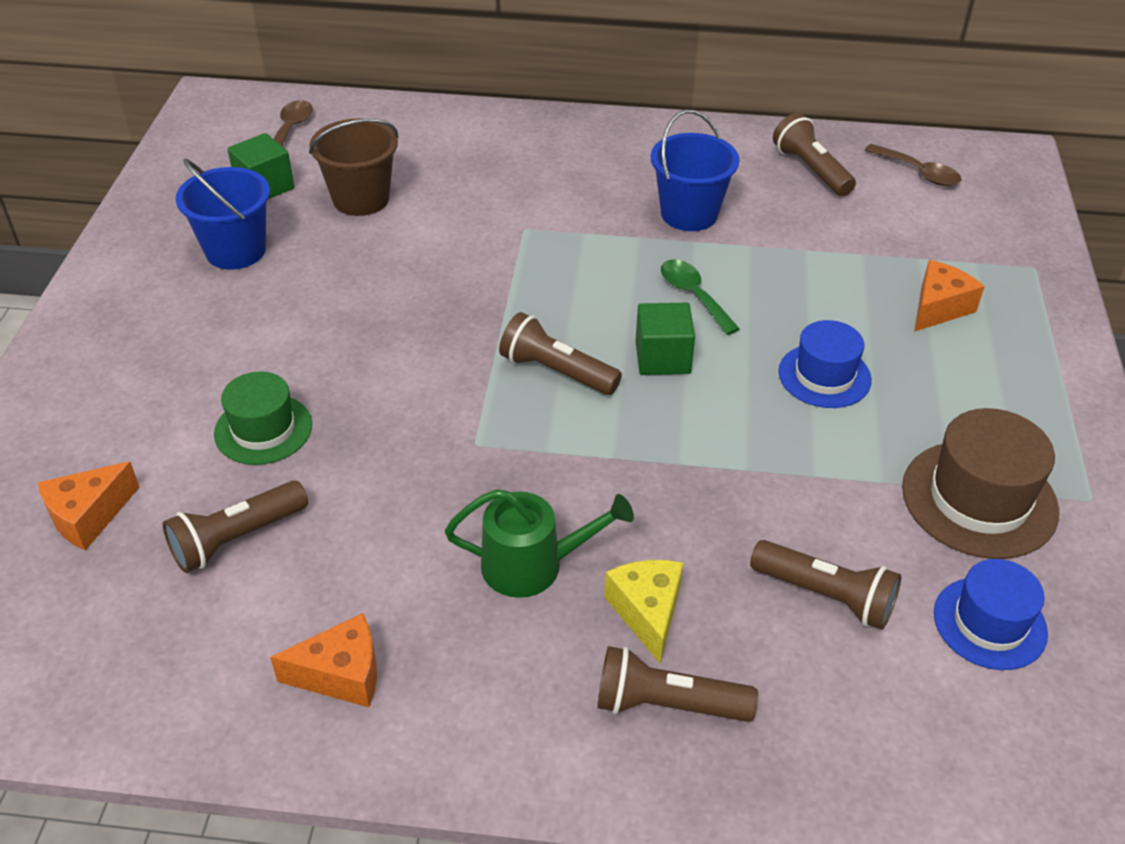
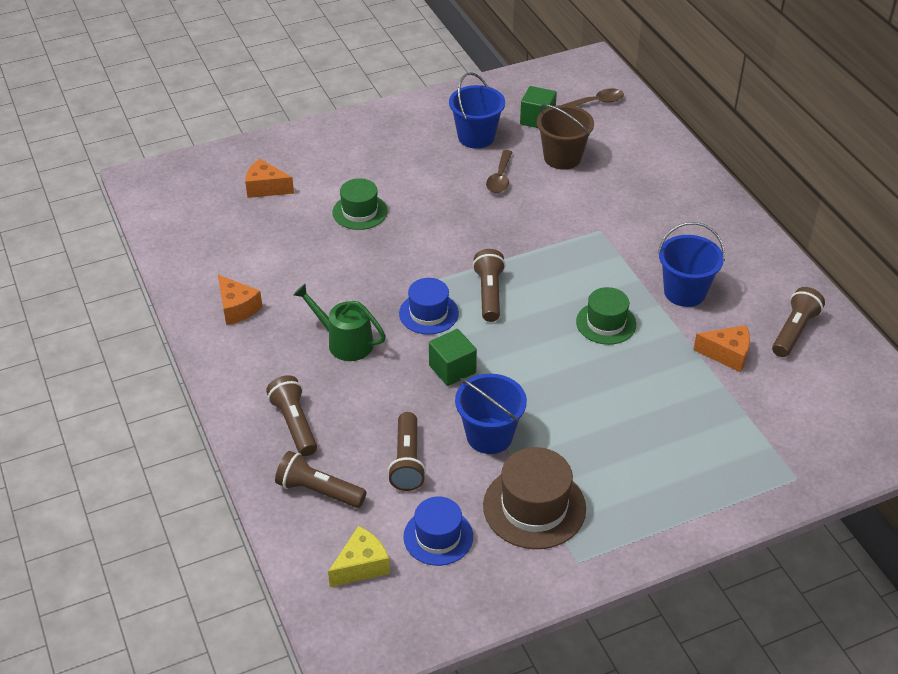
camera: 60 degrees right, 0 degrees up
brown flashlight [163,480,308,573] -> brown flashlight moved to [275,451,366,508]
green watering can [445,489,634,598] -> green watering can turned 150 degrees clockwise [293,284,386,361]
yellow cheese [604,560,683,663] -> yellow cheese moved to [328,526,390,587]
green cube [636,303,695,375] -> green cube moved to [429,329,477,386]
green spoon [661,259,740,335] -> green hat [576,287,636,345]
blue hat [778,320,872,408] -> blue hat moved to [399,278,459,335]
brown spoon [865,144,961,186] -> brown spoon moved to [486,150,513,193]
orange cheese [914,260,985,332] -> orange cheese moved to [693,325,750,373]
none -> blue bucket [455,374,527,454]

